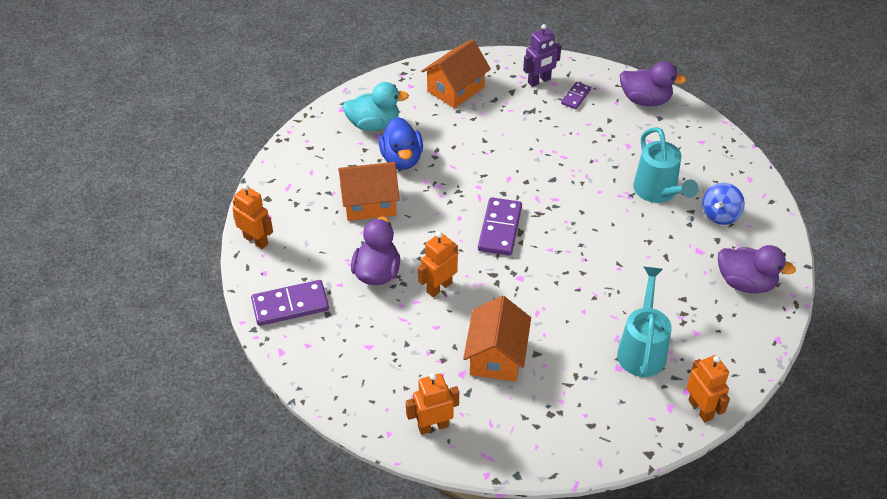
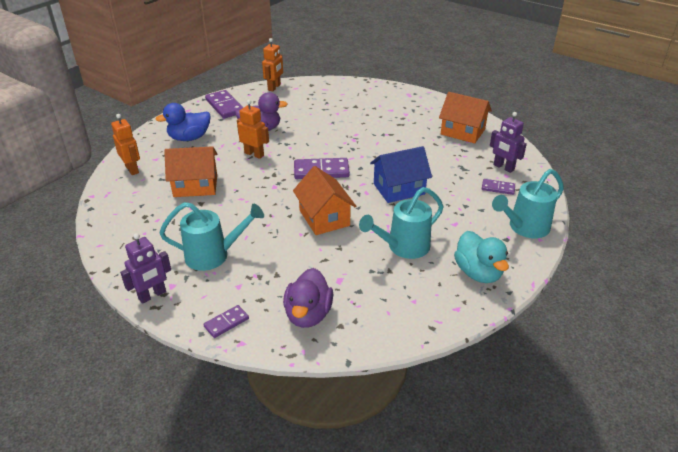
camera: 75 degrees right, 10 degrees down
orange house [338,162,400,221] -> orange house moved to [293,166,356,235]
turquoise duck [342,82,409,131] -> turquoise duck moved to [454,231,509,283]
blue duck [379,117,423,170] -> blue duck moved to [155,103,210,141]
purple duck [620,61,687,106] -> turquoise watering can [492,169,564,238]
orange robot [686,355,730,422] -> purple robot [120,233,171,304]
blue spinning top [702,183,745,225] -> none
none -> purple domino [203,305,249,338]
none -> blue house [370,146,432,203]

